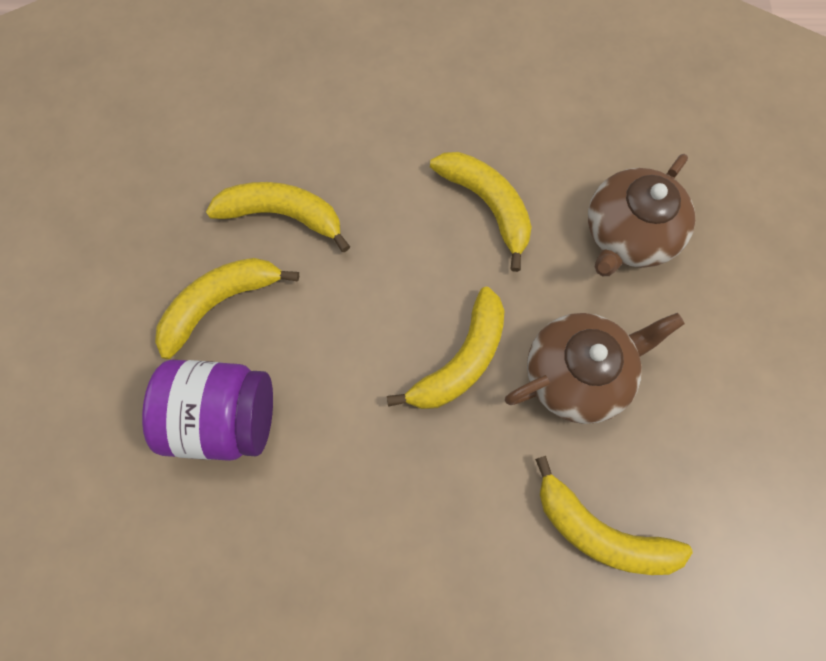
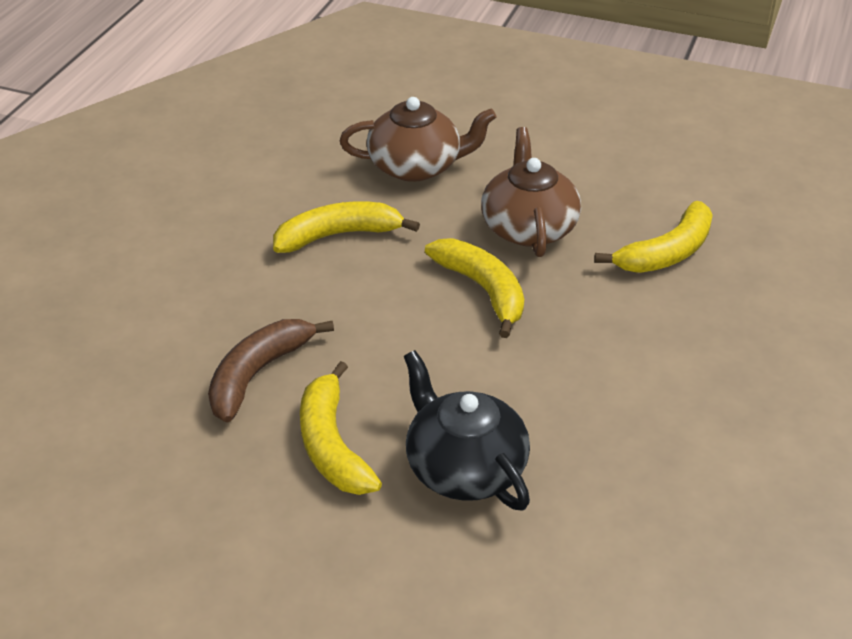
camera: 70 degrees left, 30 degrees down
purple jar [142,360,273,461] -> black teapot [404,350,530,511]
yellow banana [206,182,350,252] -> brown banana [208,319,334,423]
brown teapot [588,154,695,276] -> brown teapot turned 60 degrees counterclockwise [340,97,496,182]

